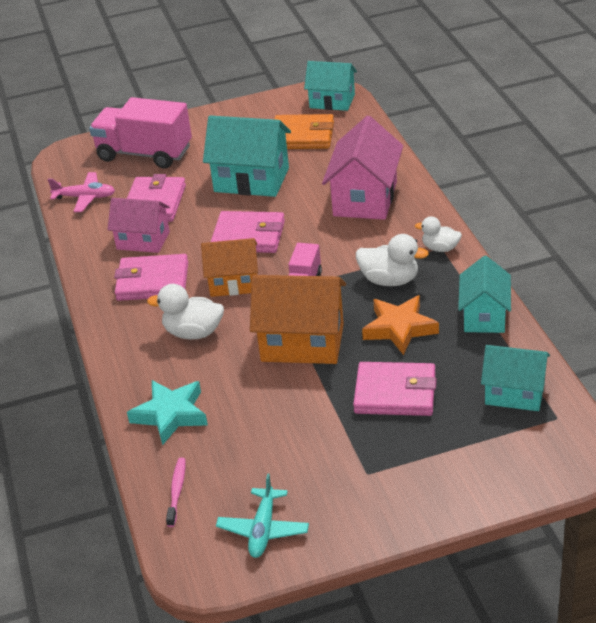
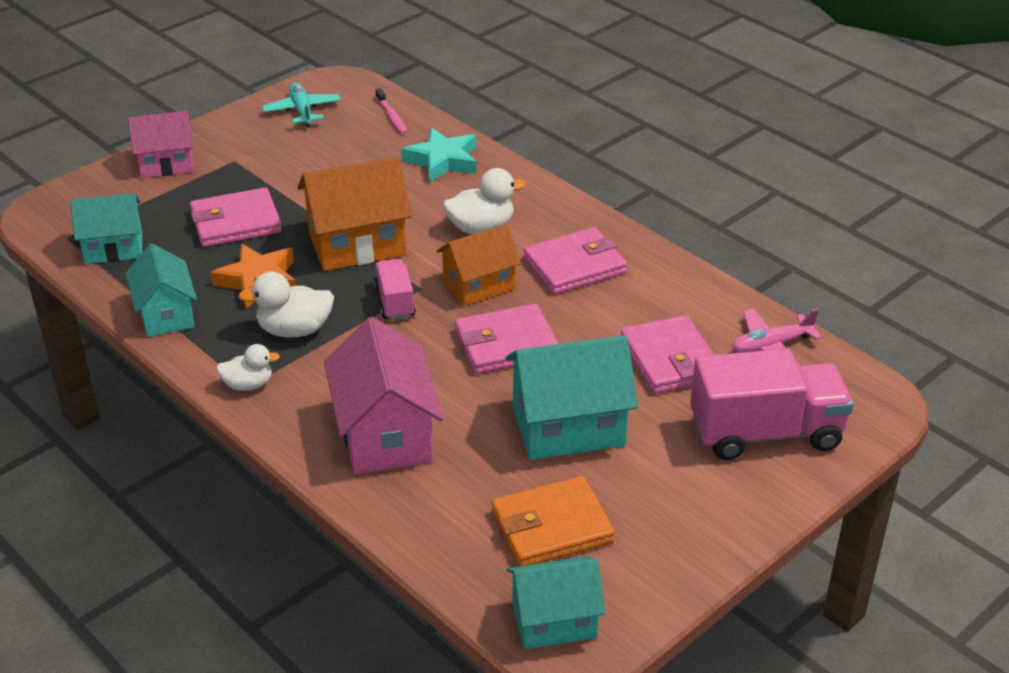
camera: 150 degrees right, 0 degrees up
pink house [107,198,170,253] -> pink house moved to [128,111,194,178]

